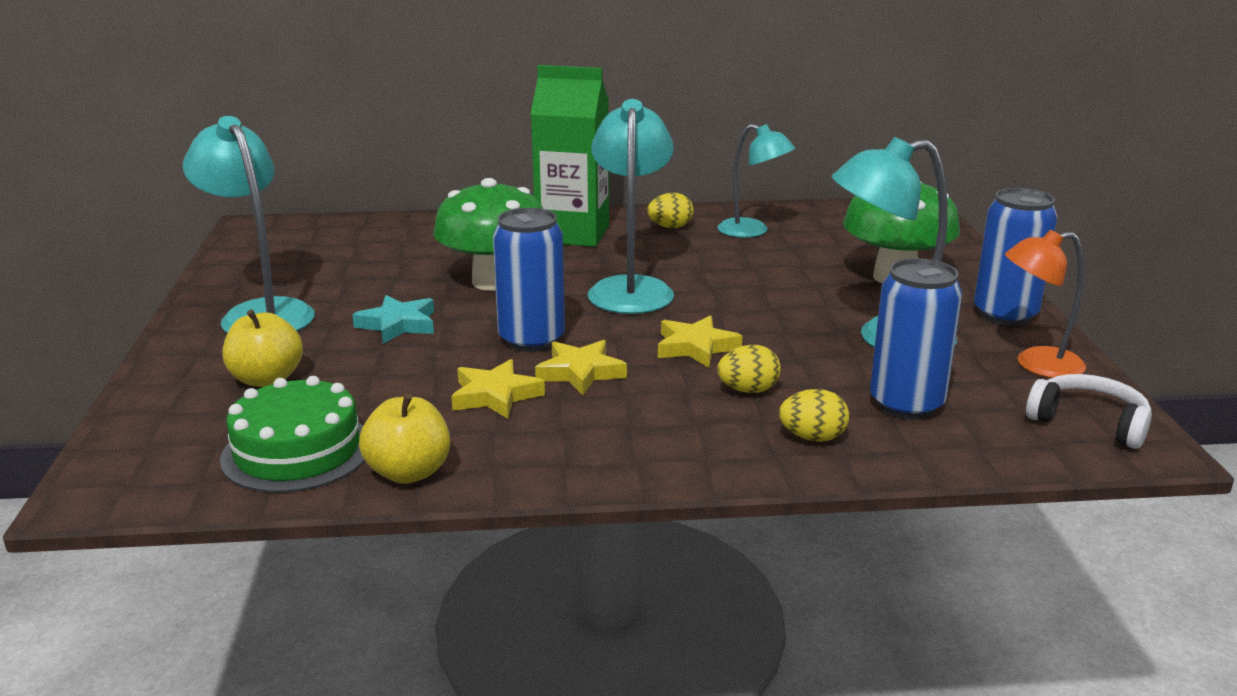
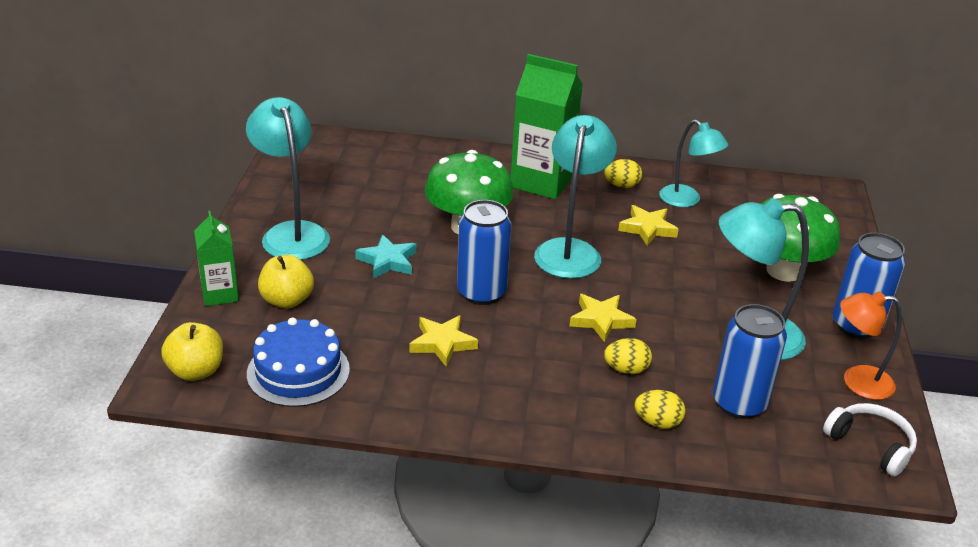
camera: 10 degrees right, 10 degrees up
green cake [220,376,365,493] -> blue cake [247,317,350,407]
yellow apple [359,394,450,484] -> yellow apple moved to [161,322,223,381]
yellow star [535,340,627,395] -> yellow star moved to [618,205,679,246]
none -> green carton [194,211,239,306]

